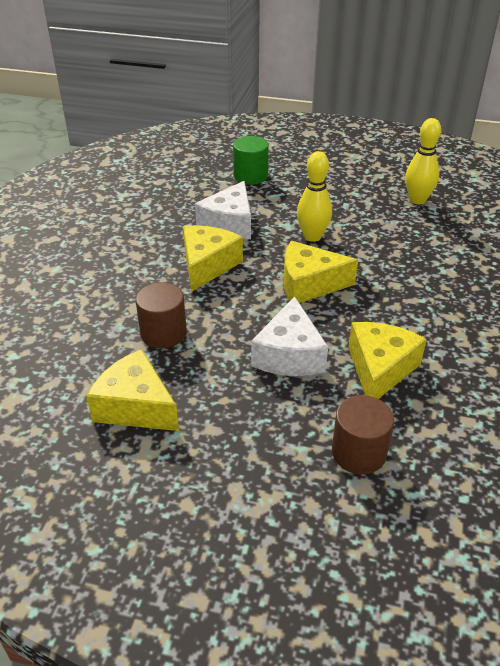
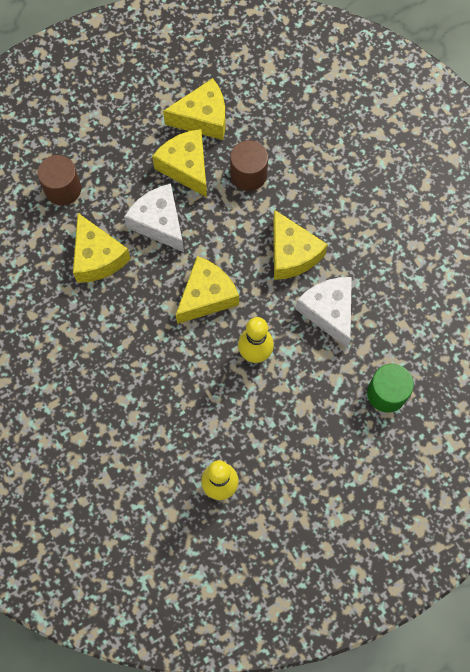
camera: 135 degrees right, 30 degrees up
none -> yellow cheese [152,129,207,197]

